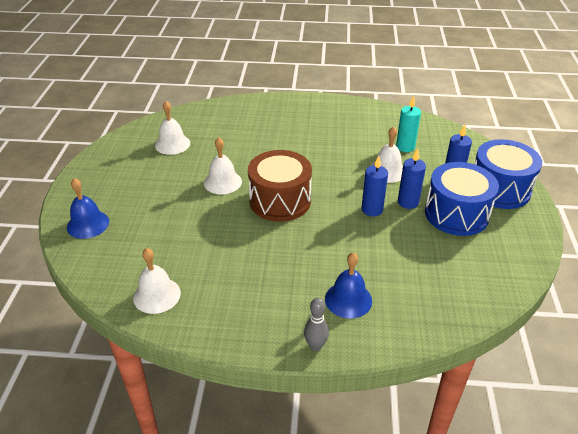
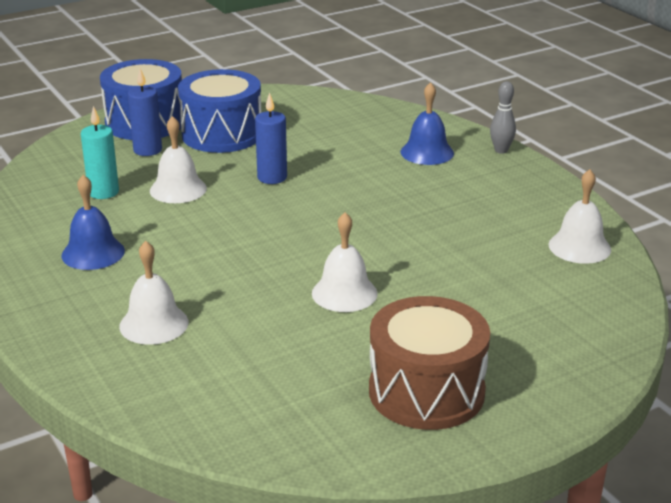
camera: 125 degrees left, 10 degrees down
blue bell [67,178,109,239] -> blue bell moved to [61,175,125,270]
white bell [155,101,190,155] -> white bell moved to [119,241,188,345]
brown drum [248,150,312,222] -> brown drum moved to [369,296,490,430]
blue candle [398,148,426,209] -> none

